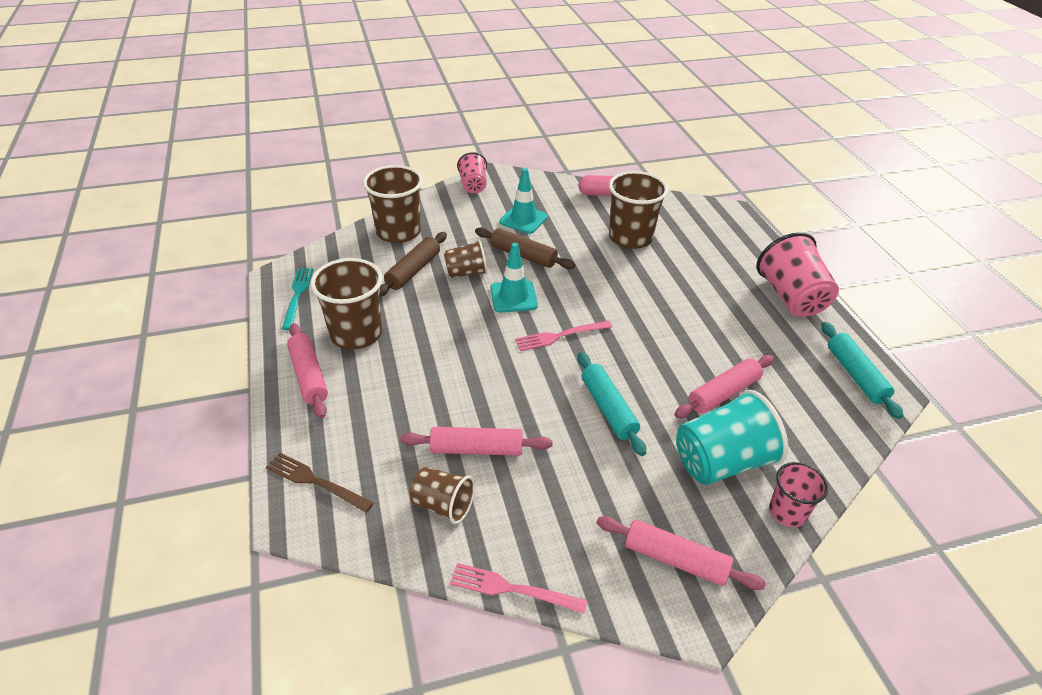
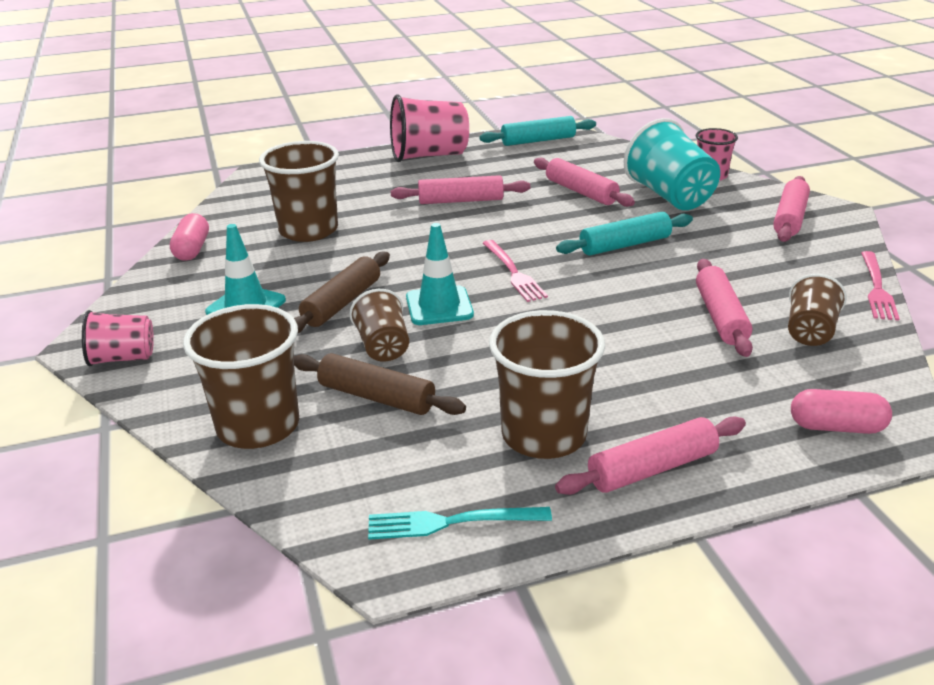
camera: 90 degrees left, 10 degrees down
brown fork [266,453,374,513] -> pink capsule [791,389,892,434]
none -> pink rolling pin [391,175,530,204]

